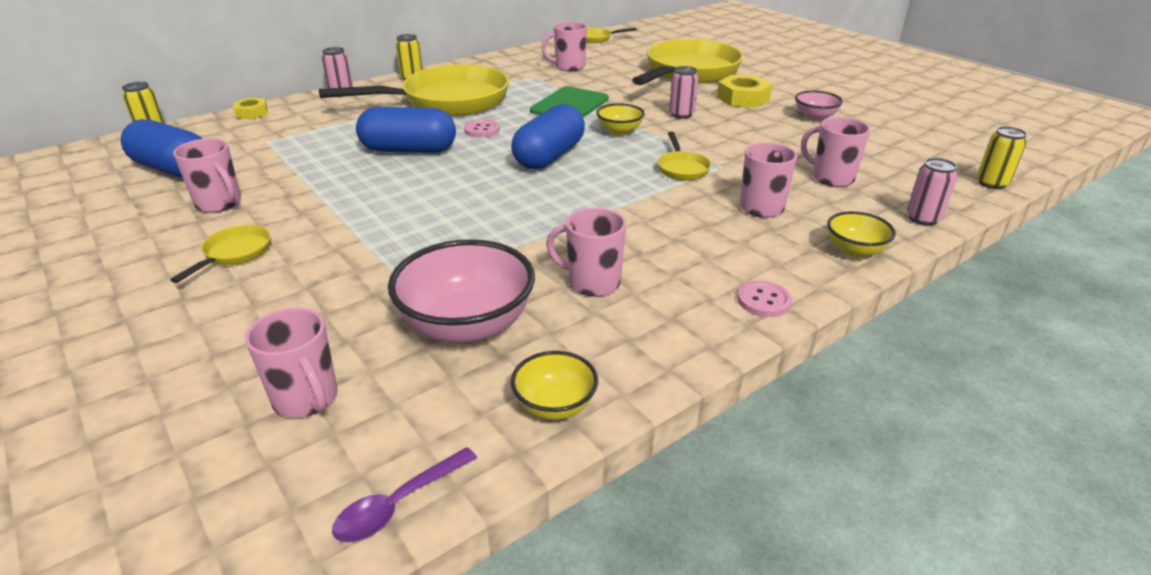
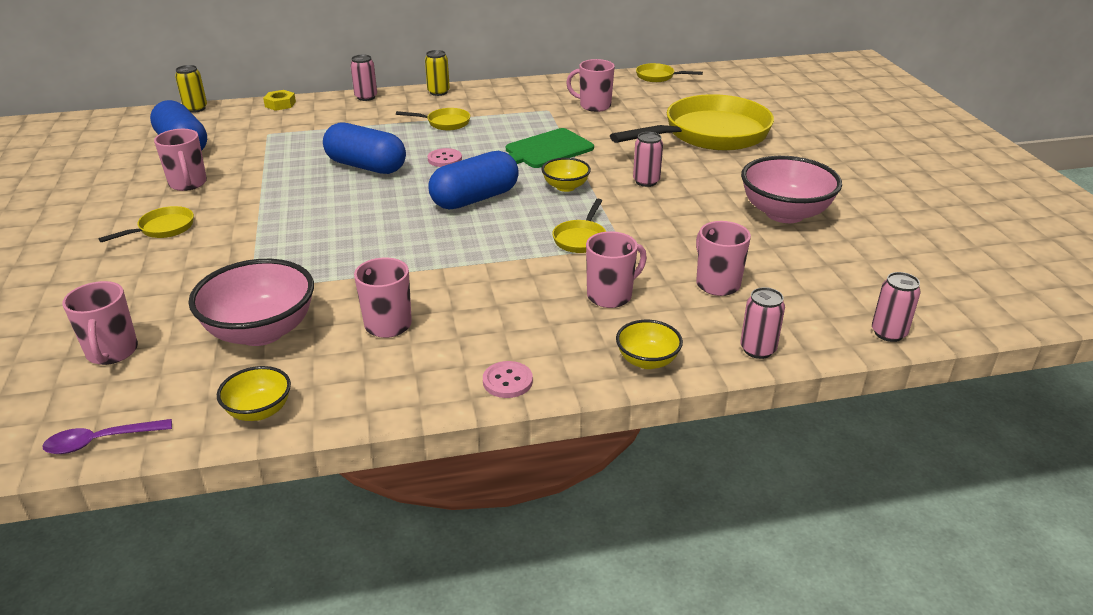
camera: 25 degrees right, 0 degrees up
yellow pan [319,64,509,116] -> yellow pan [396,108,470,130], size x0.42
yellow nut [717,75,772,108] -> none
pink bowl [795,91,843,121] -> pink bowl [741,156,842,223], size x1.87
yellow can [977,126,1027,189] -> pink can [872,272,921,342]

